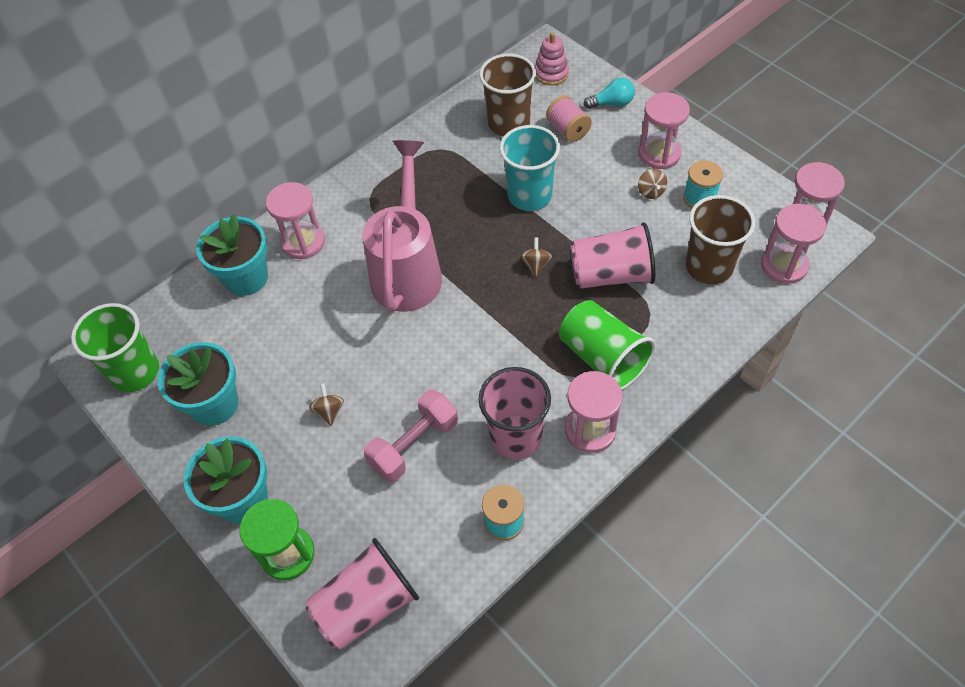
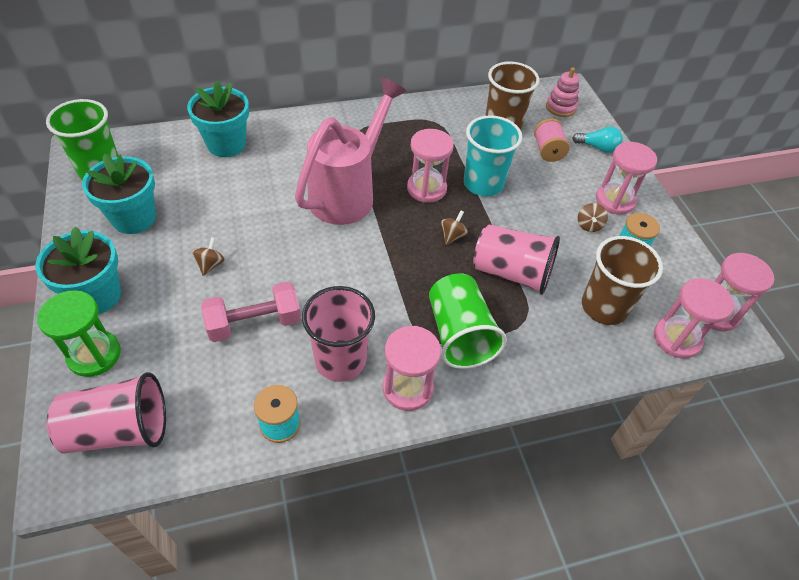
camera: 20 degrees right, 5 degrees down
pink hourglass [266,182,325,259] -> pink hourglass moved to [407,129,454,203]

